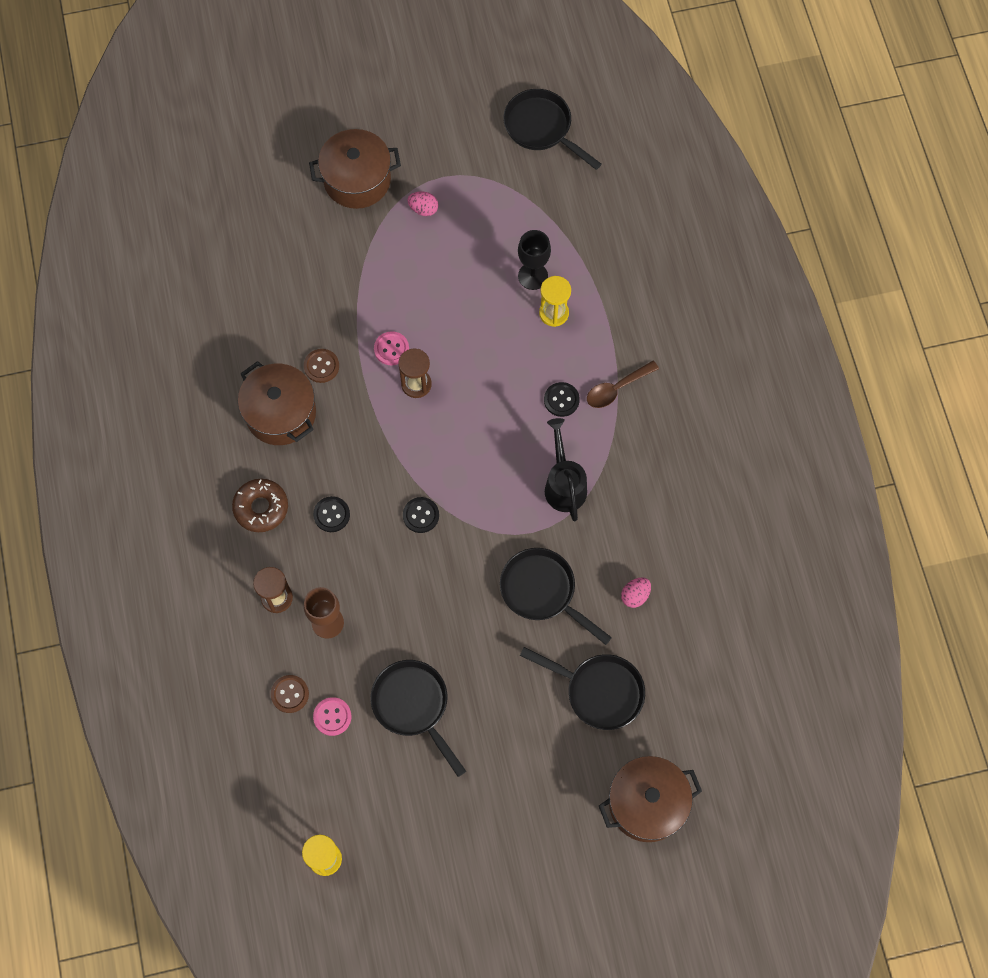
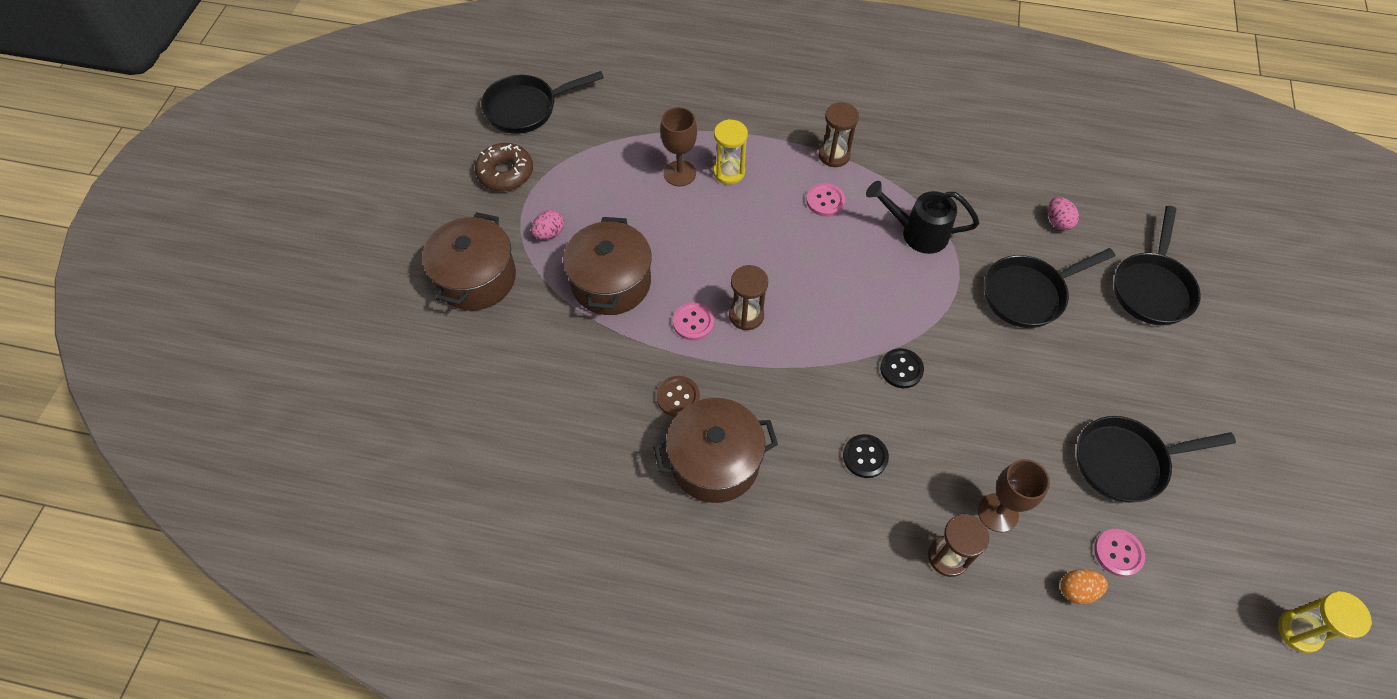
camera: 65 degrees left, 10 degrees down
brown donut [232,479,288,532] -> brown donut moved to [475,143,533,191]
brown button [271,675,309,713] -> orange egg [1061,569,1108,604]
black goblet [518,230,551,290] -> brown goblet [660,107,697,187]
black pan [520,647,645,730] -> black pan turned 150 degrees clockwise [1114,206,1201,325]
black button [544,382,580,417] -> pink button [806,183,845,217]
brown spoon [587,361,659,408] -> brown hourglass [819,102,859,167]
brown pot [599,756,702,842] -> brown pot moved to [563,217,652,315]

